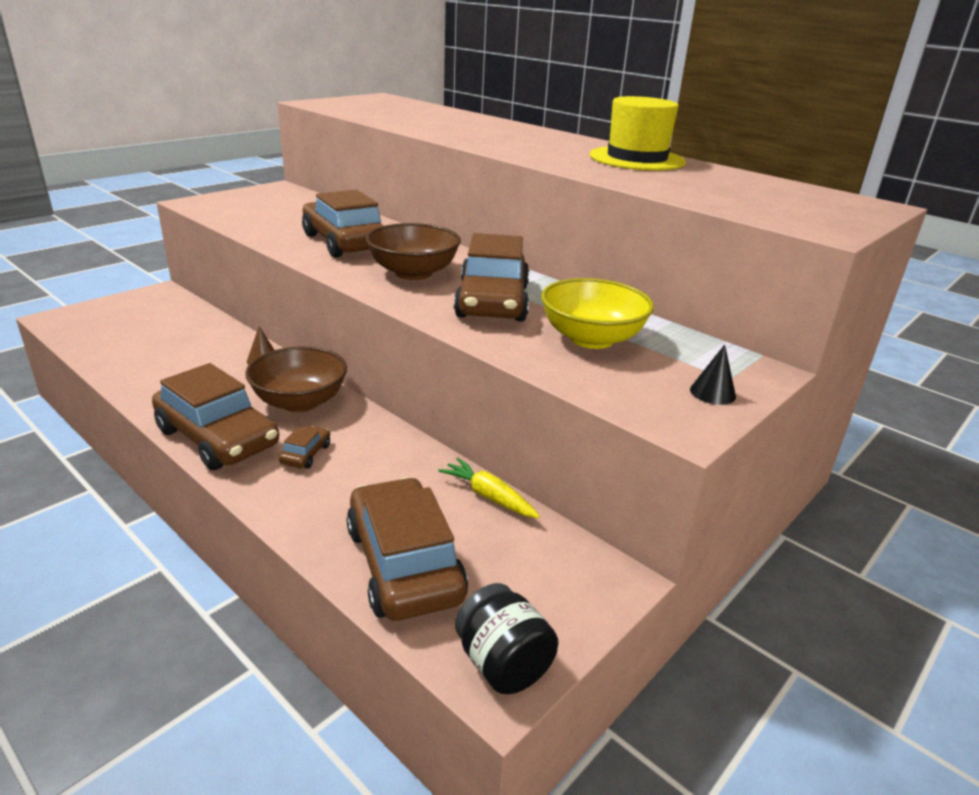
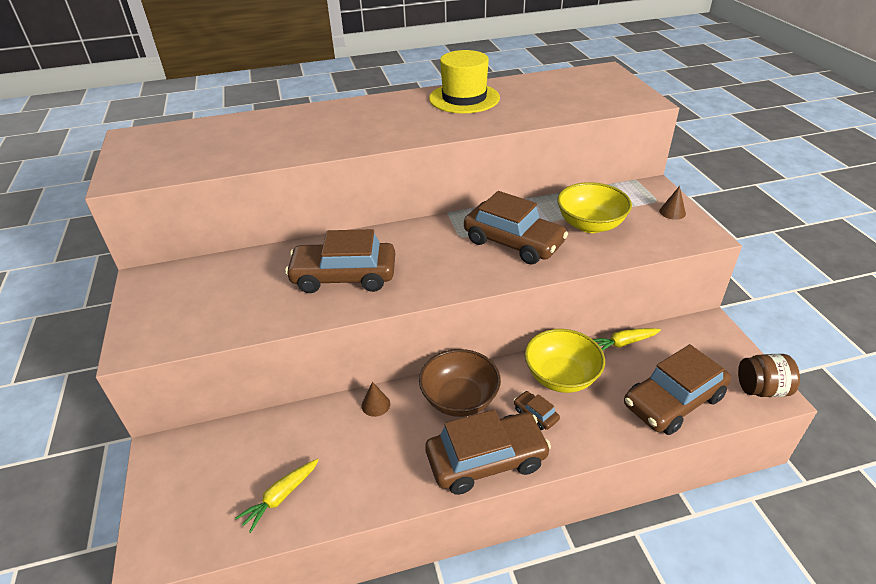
camera: 55 degrees left, 10 degrees up
brown car [347,477,468,621] -> brown car turned 45 degrees counterclockwise [624,344,731,435]
brown bowl [366,223,461,280] -> none
black jar [455,583,559,694] -> brown jar [738,354,800,397]
black cone [690,344,736,405] -> brown cone [659,186,686,220]
none -> yellow carrot [235,459,319,533]
none -> yellow bowl [525,329,605,393]

